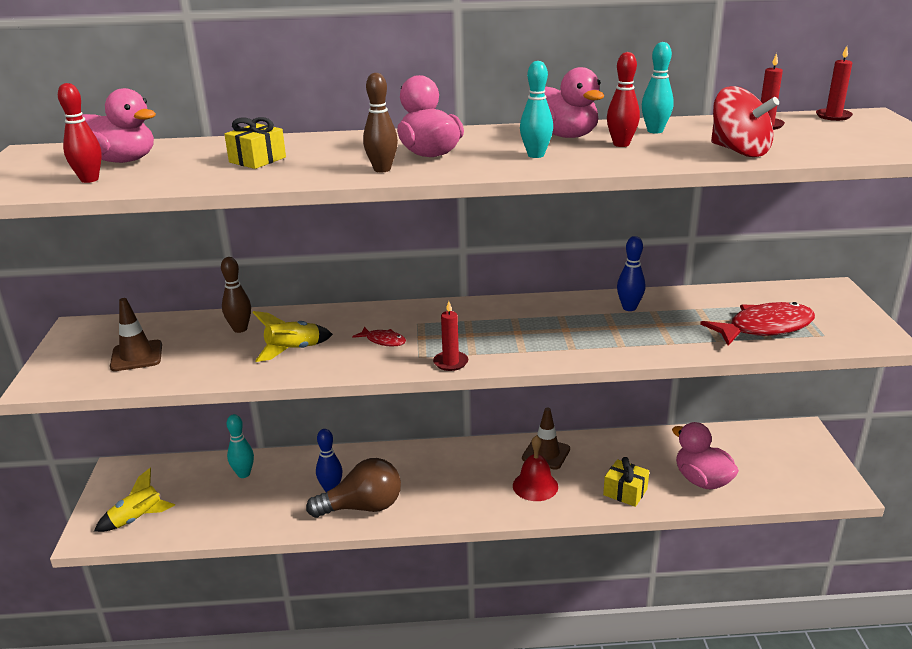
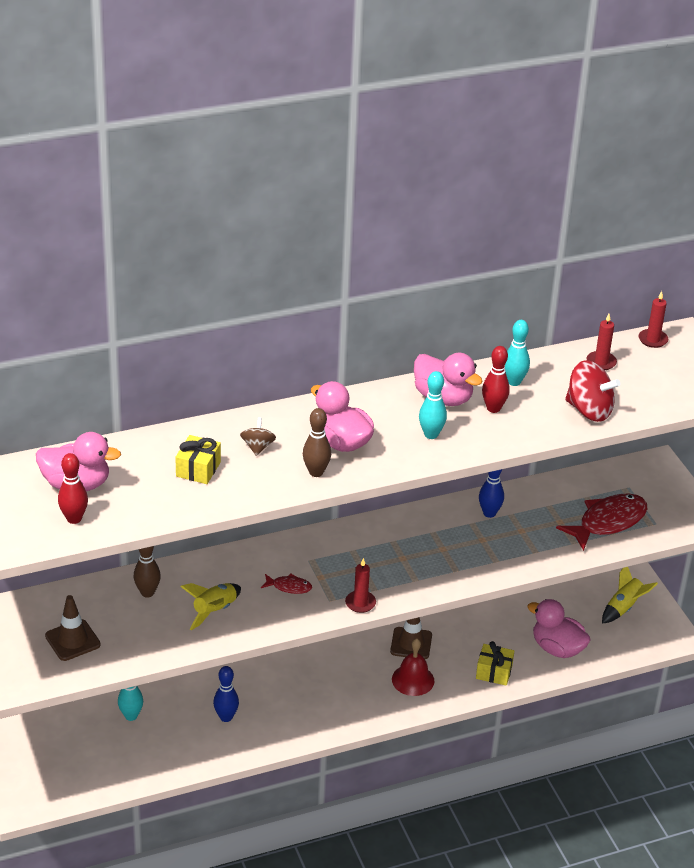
camera: 20 degrees left, 10 degrees up
yellow rocket [94,468,175,532] -> yellow rocket moved to [602,567,658,624]
brown light bulb [306,458,401,518] -> none
none -> brown spinning top [240,418,276,456]

